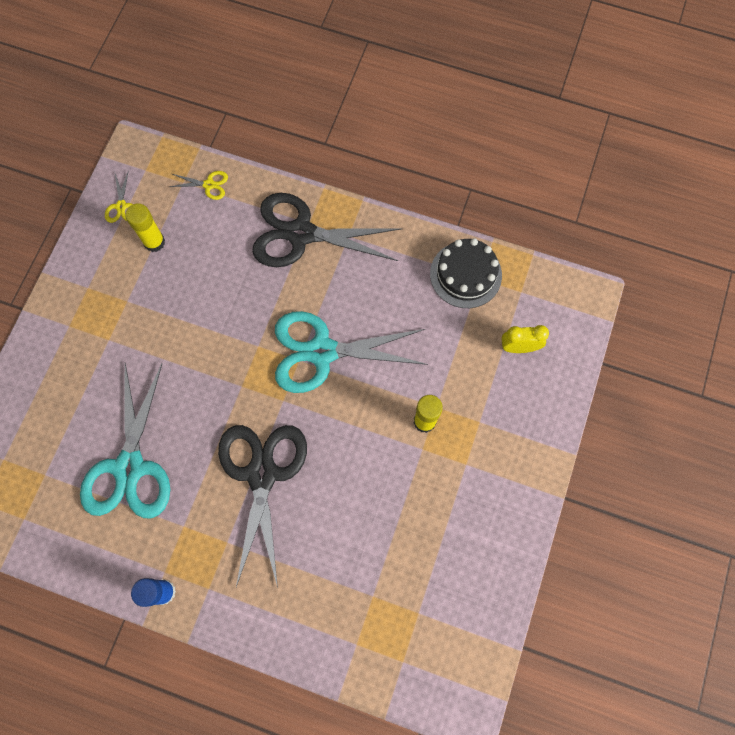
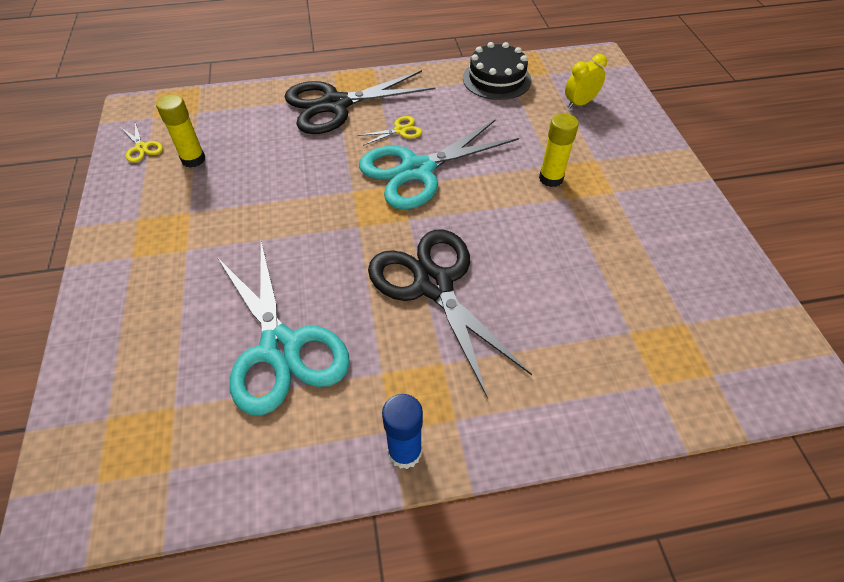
camera: 30 degrees left, 20 degrees down
yellow scissors [169,171,228,200] -> yellow scissors moved to [358,116,422,146]

